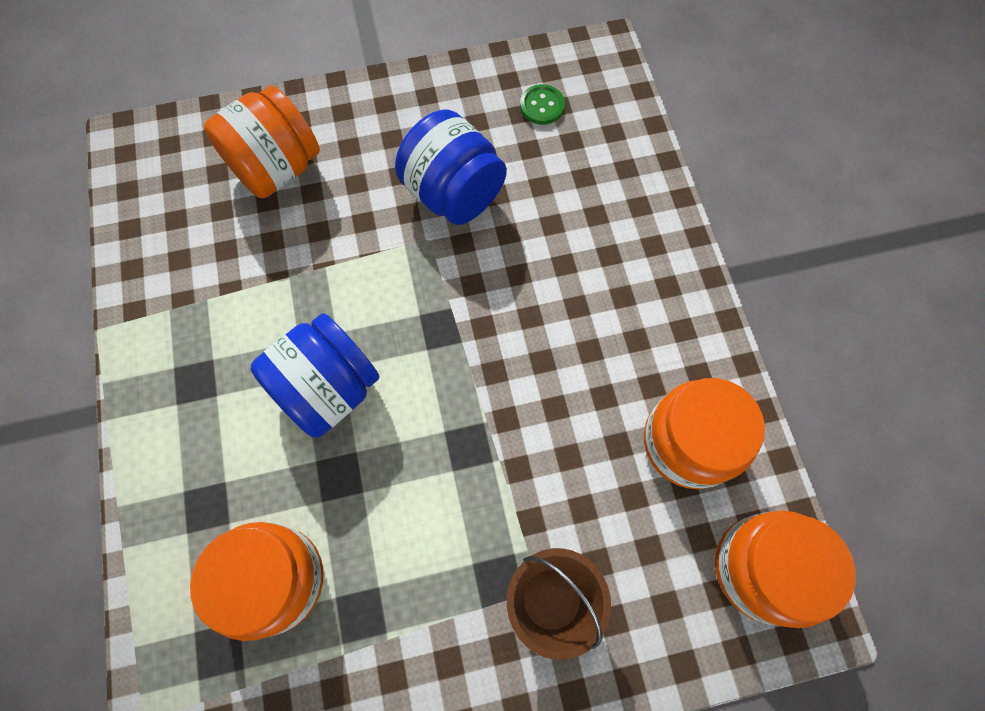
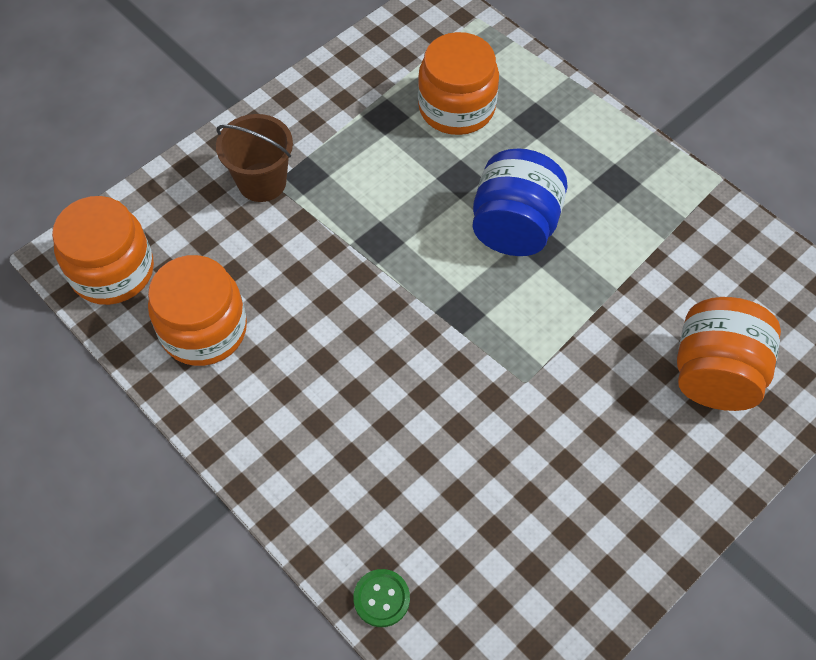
camera: 150 degrees right, 10 degrees down
blue jar [395,109,507,225] -> none
green button [520,84,565,125] -> green button moved to [353,569,410,627]

